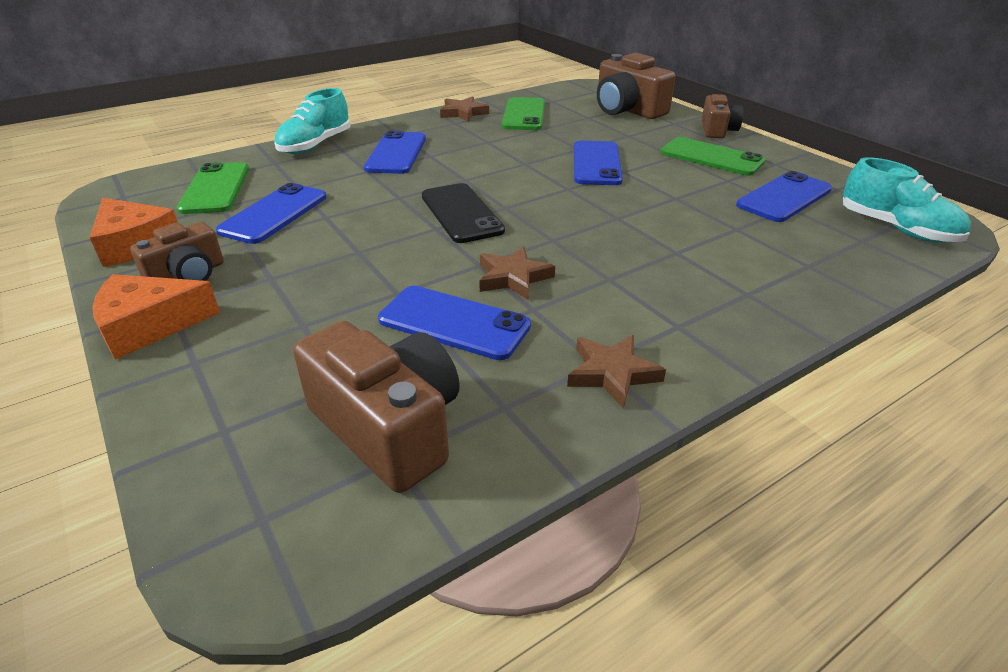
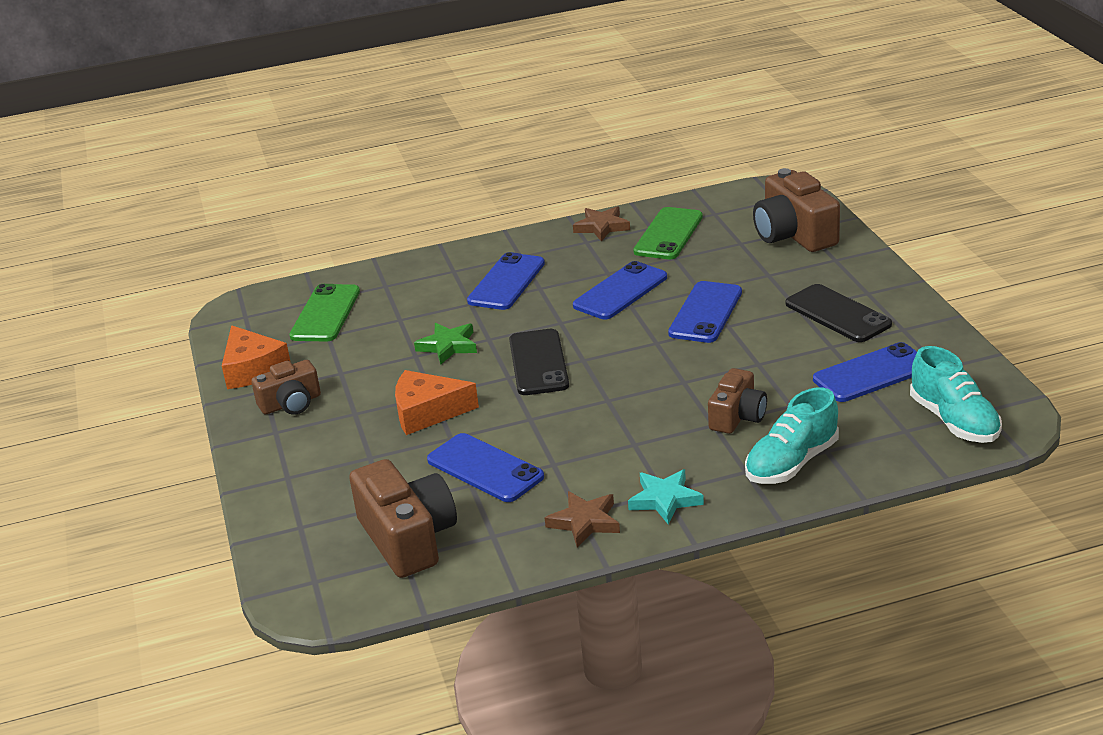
camera: 20 degrees right, 5 degrees down
orange cheese [92,274,220,360] -> orange cheese moved to [395,370,479,435]
blue phone [216,183,327,244] -> blue phone moved to [573,261,667,319]
turquoise shoe [275,88,350,154] -> turquoise shoe moved to [745,388,839,484]
brown star [479,246,555,300] -> none
green phone [660,137,765,176] -> black phone [786,284,892,342]
brown camera [702,94,744,138] -> brown camera moved to [708,368,767,434]
none -> green star [414,323,477,365]
none -> turquoise star [628,469,704,524]

